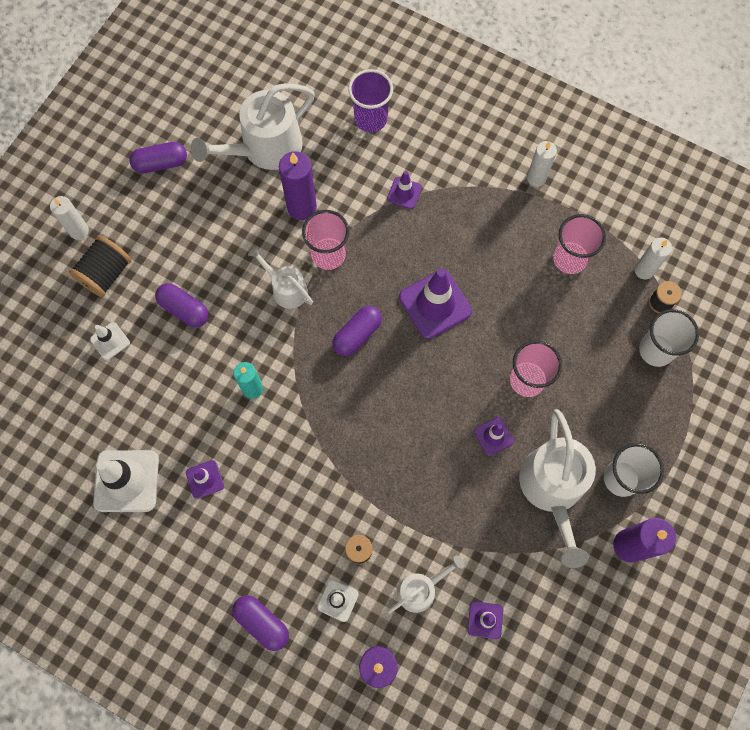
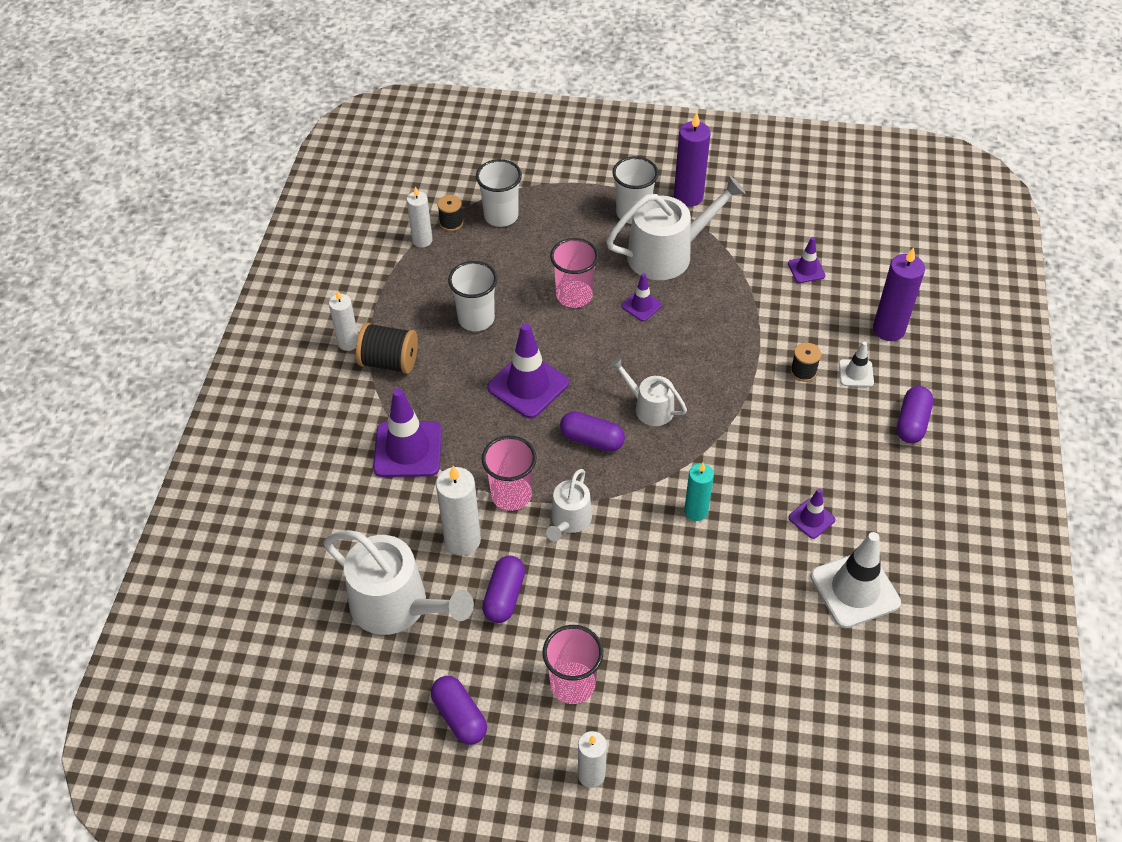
camera: 110 degrees left, 20 degrees down
black spool [69,235,132,297] -> black spool moved to [356,323,418,374]
white traffic cone [90,322,130,360] -> none
purple capsule [155,283,209,327] -> purple capsule moved to [482,555,525,623]
purple candle [279,151,317,220] -> white candle [436,466,481,555]
purple cup [348,69,393,132] -> none
purple traffic cone [387,171,422,209] -> purple traffic cone [373,388,442,477], size x1.91
white watering can [387,555,464,614] -> white watering can moved to [610,358,687,426]
pink cup [553,214,606,274] -> pink cup moved to [542,625,603,704]
none -> white cup [448,261,498,331]

